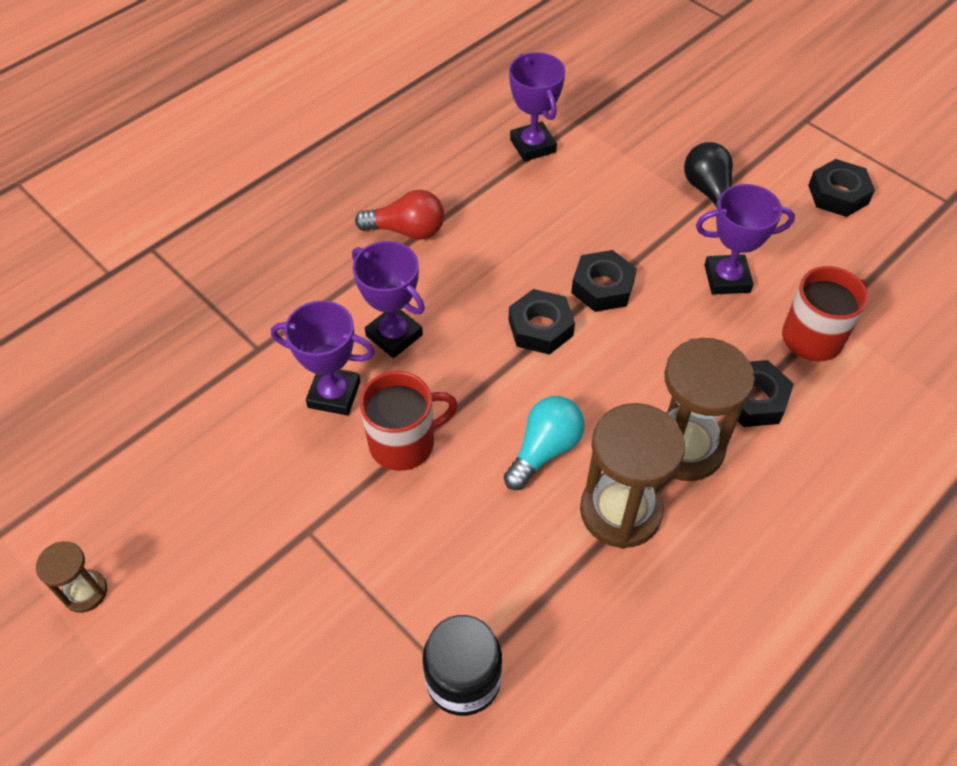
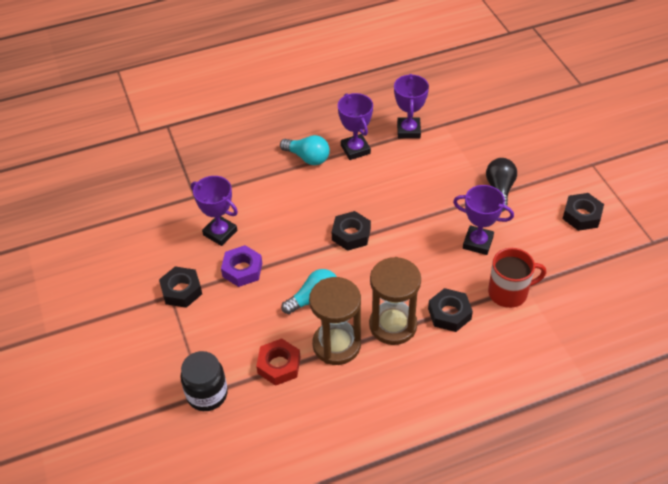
camera: 25 degrees right, 5 degrees down
brown hourglass [36,541,107,613] -> none
purple trophy [352,241,425,358] -> purple trophy moved to [338,93,373,160]
red light bulb [355,190,444,240] -> turquoise light bulb [280,135,330,165]
red mug [360,371,458,471] -> purple nut [221,245,262,287]
black nut [571,250,637,312] -> black nut moved to [159,267,202,308]
none -> red nut [256,338,301,386]

